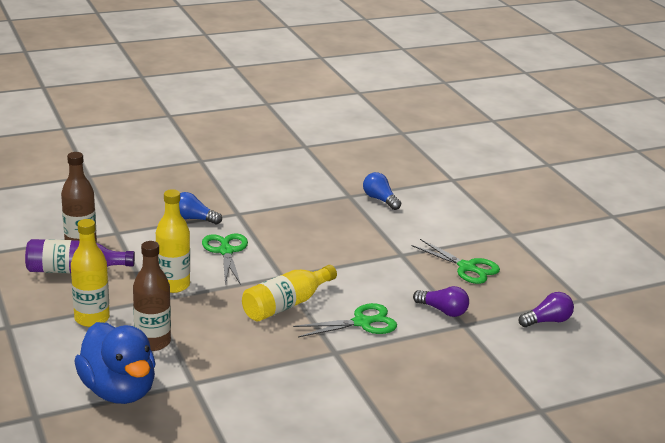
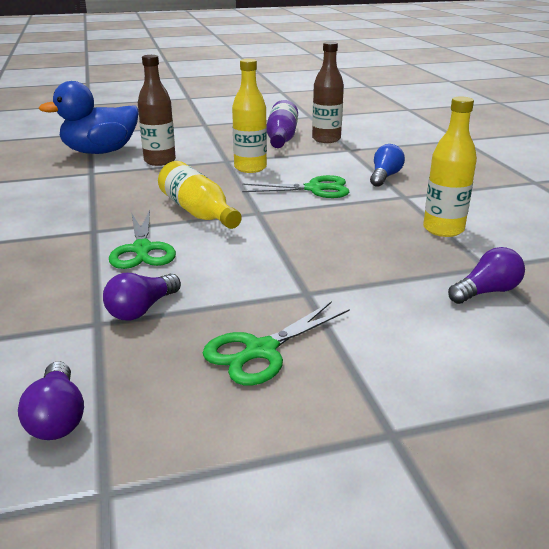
camera: 100 degrees right, 0 degrees up
yellow bottle [71,219,110,327] -> yellow bottle moved to [423,96,477,237]
blue light bulb [363,172,401,210] -> purple light bulb [448,247,525,304]

